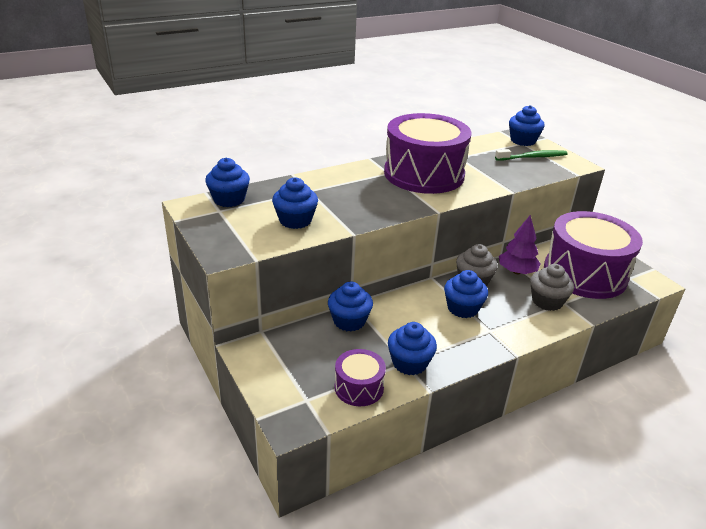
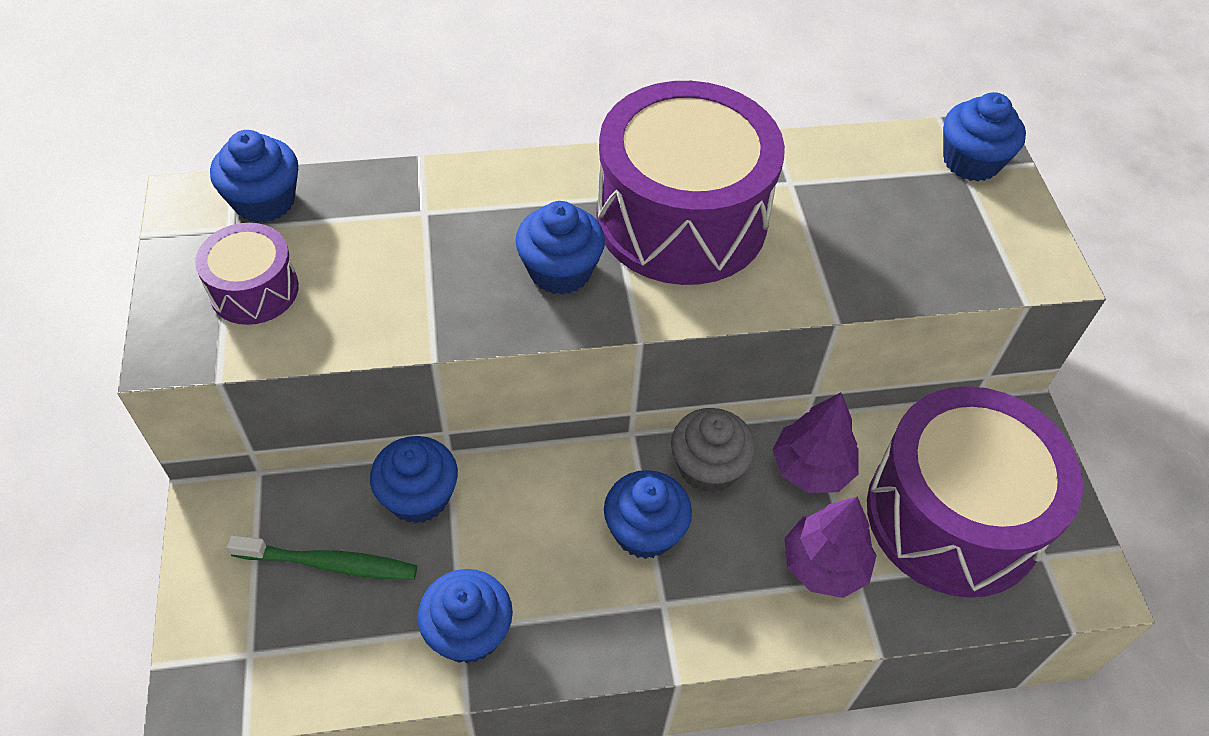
camera: 20 degrees right, 20 degrees up
blue cupcake [272,177,318,229] -> blue cupcake moved to [515,201,605,295]
purple drum [335,349,386,406] -> purple drum moved to [195,223,299,325]
green toothbrush [495,149,568,161] -> green toothbrush moved to [226,535,417,580]
grey cupcake [530,264,574,311] -> purple tree [784,496,877,598]

